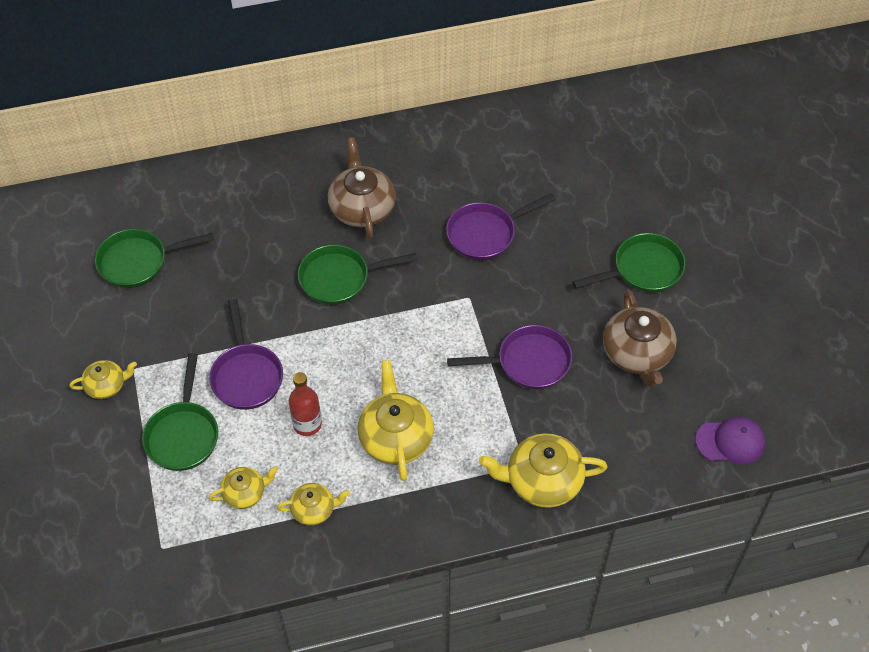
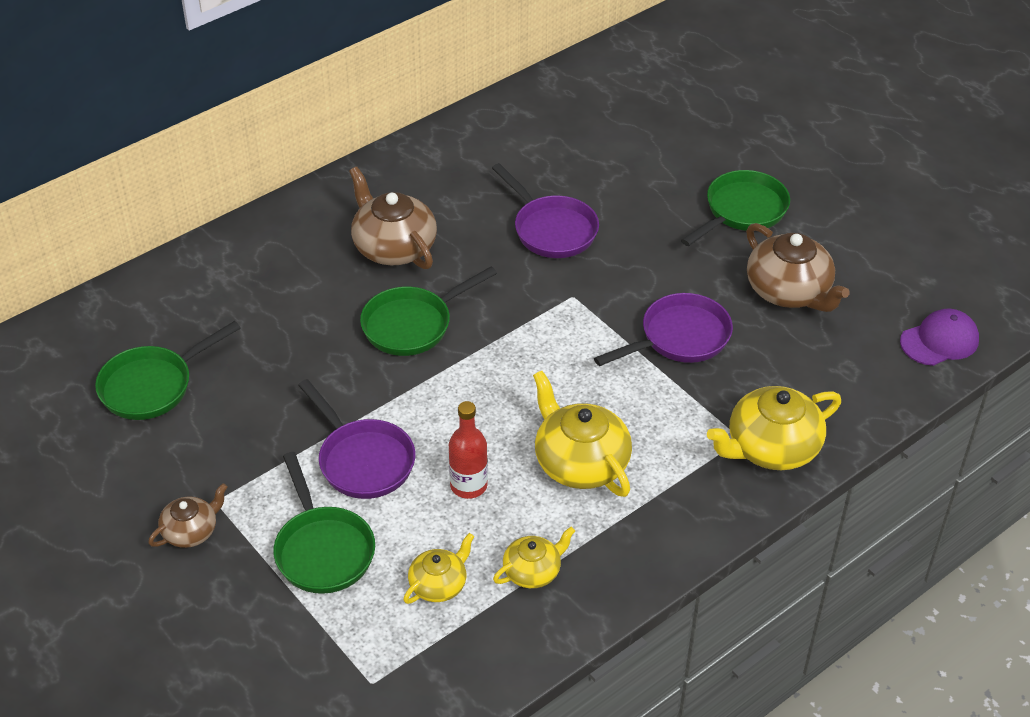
camera: 25 degrees left, 10 degrees down
yellow teapot [69,360,137,399] -> brown teapot [148,483,228,548]
purple pan [446,193,556,260] -> purple pan turned 75 degrees counterclockwise [492,163,599,258]

